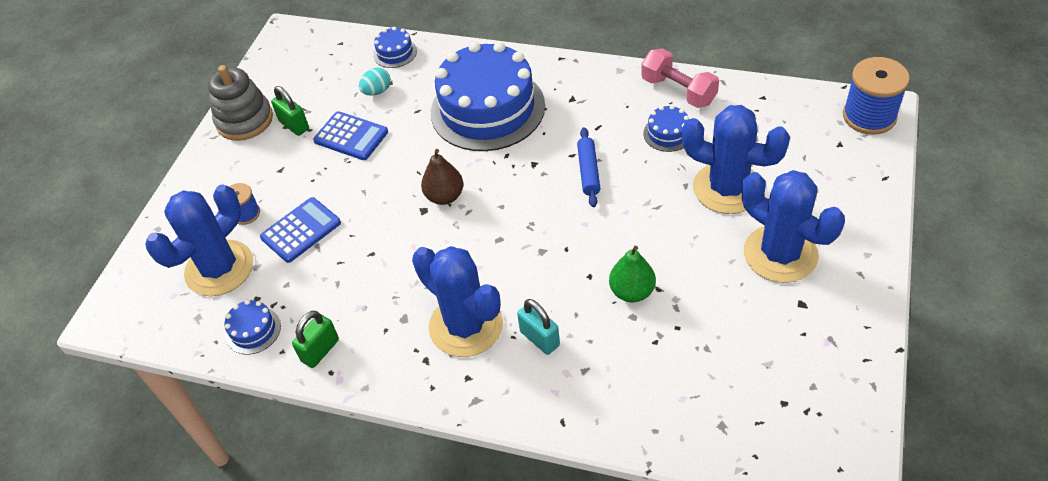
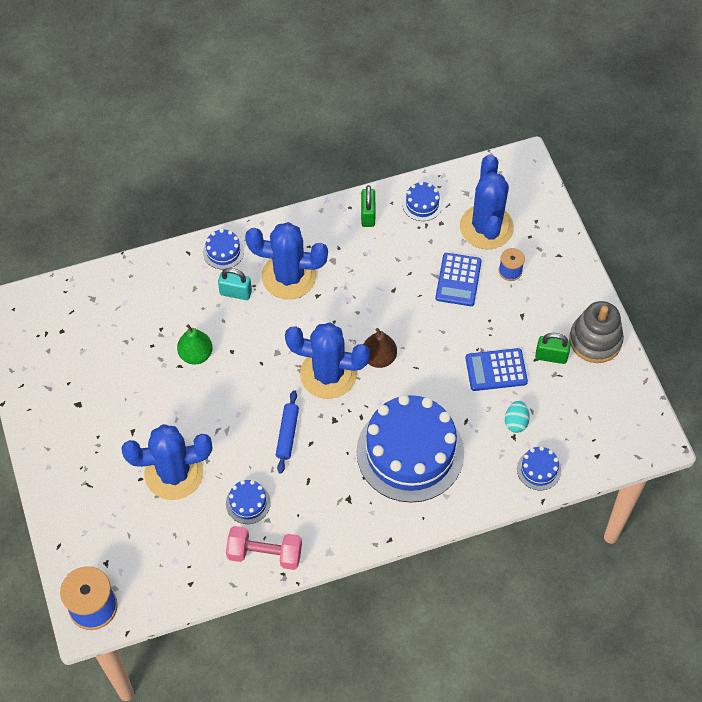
camera: 140 degrees right, 10 degrees up
blue rolling pin [577,127,601,207] -> blue rolling pin turned 45 degrees clockwise [276,390,299,473]
blue cactus [742,170,845,283] -> blue cactus moved to [285,322,370,399]
none -> blue cake [203,229,244,270]

